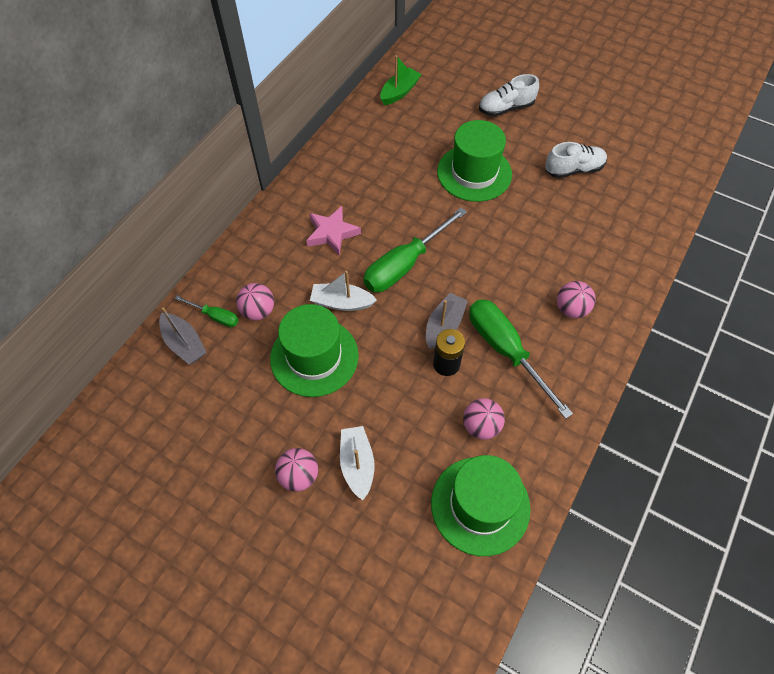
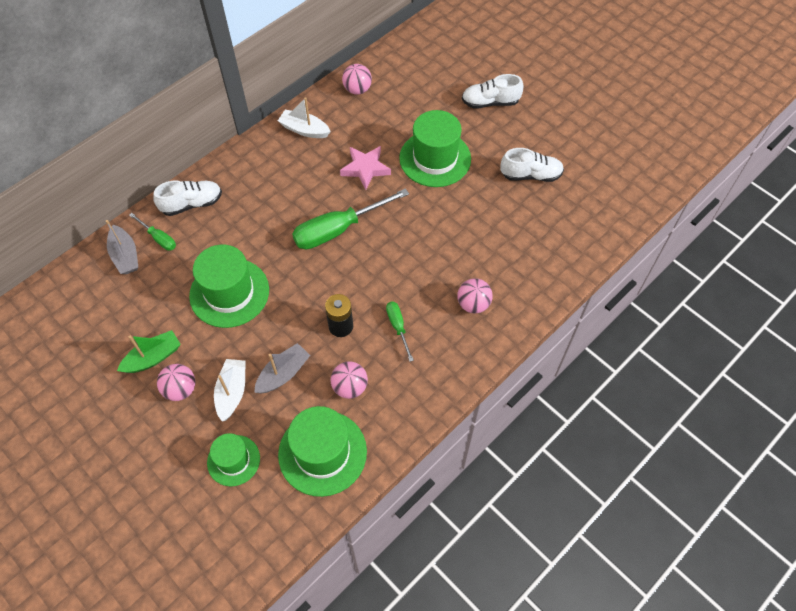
camera: 15 degrees right, 0 degrees up
pink ball [236,283,274,320] -> pink ball moved to [342,64,372,95]
pink star [306,206,361,255] -> pink star moved to [340,146,391,190]
white boat [310,271,377,311] -> white boat moved to [278,97,331,138]
green boat [380,55,421,105] -> green boat moved to [117,330,181,373]
grey boat [426,293,468,349] -> grey boat moved to [254,343,311,393]
green screwdriver [469,299,573,419] -> green screwdriver [386,301,414,362], size x0.50
none -> white shoe [153,180,222,216]
none -> green hat [207,433,260,486]

